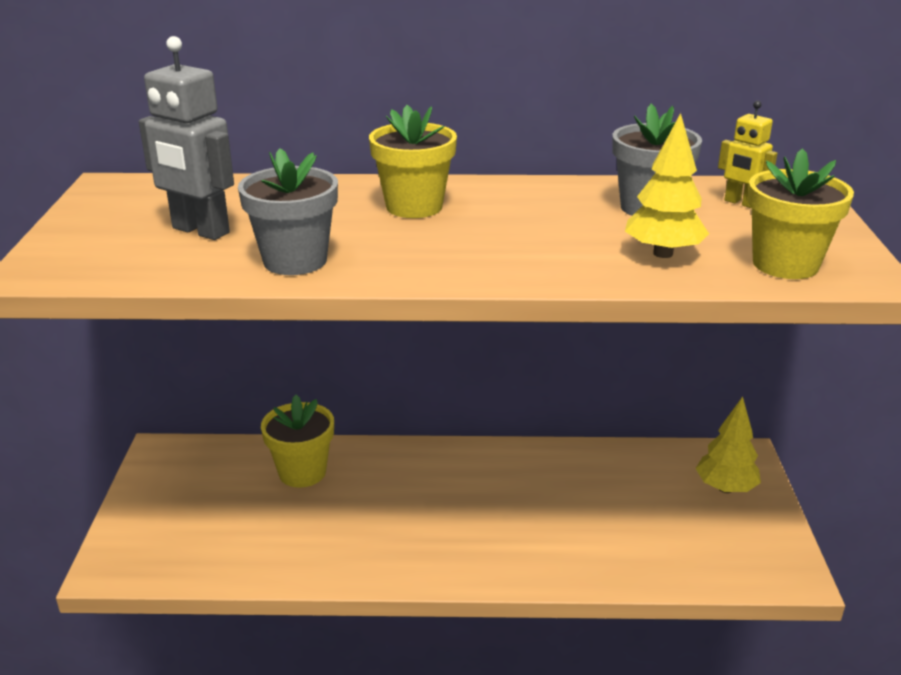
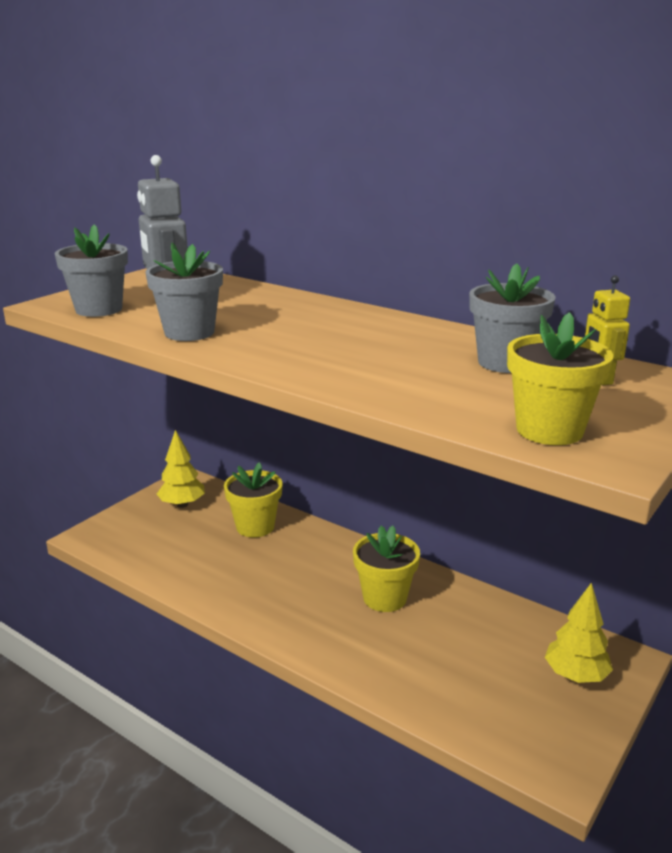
camera: 35 degrees right, 5 degrees down
yellow flower pot [369,105,457,218] -> yellow flower pot moved to [353,526,420,612]
yellow tree [625,113,709,258] -> yellow tree moved to [157,430,205,508]
none -> grey flower pot [55,224,128,317]

